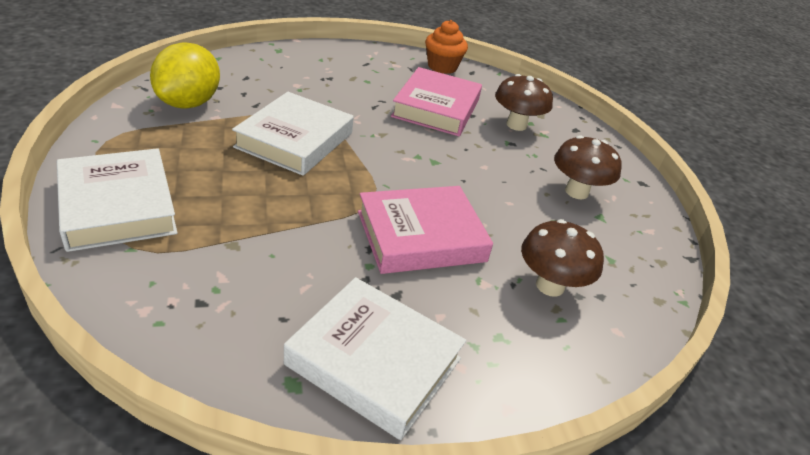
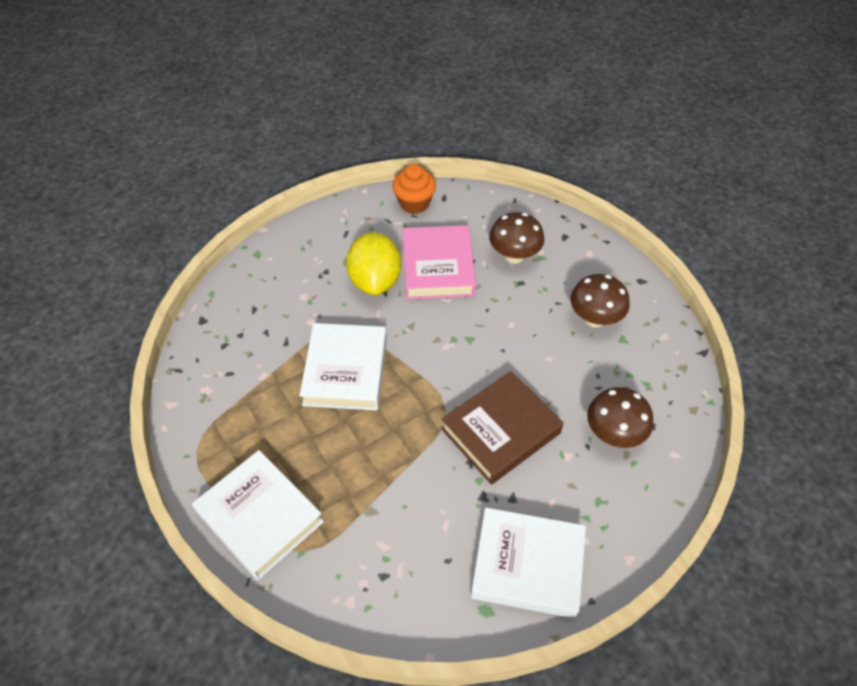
camera: 15 degrees left, 15 degrees up
yellow lemon [150,43,220,109] -> yellow lemon moved to [346,232,402,295]
pink book [358,186,493,274] -> brown book [441,371,563,485]

